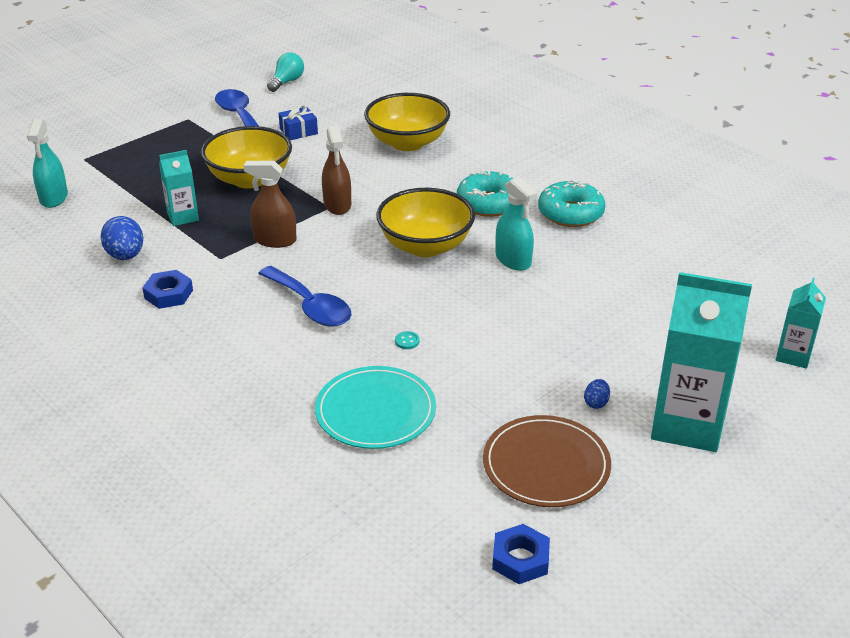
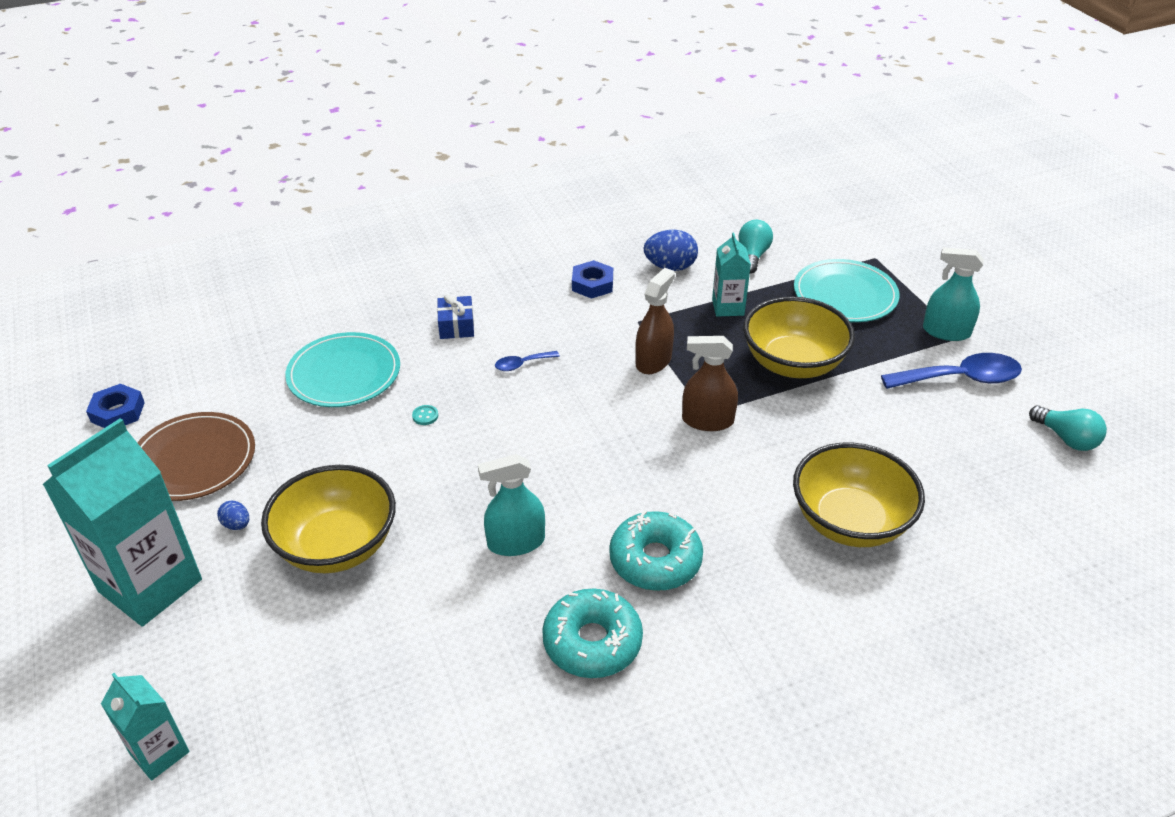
camera: 110 degrees right, 5 degrees up
turquoise spray bottle [27,119,68,208] -> turquoise spray bottle moved to [923,247,984,341]
blue spoon [258,266,351,327] -> blue spoon [495,351,560,371], size x0.49
blue gift [279,104,318,140] -> blue gift moved to [437,294,474,339]
yellow bowl [376,188,475,257] -> yellow bowl moved to [261,465,396,573]
none -> turquoise light bulb [738,220,773,274]
none -> turquoise plate [794,259,900,322]

